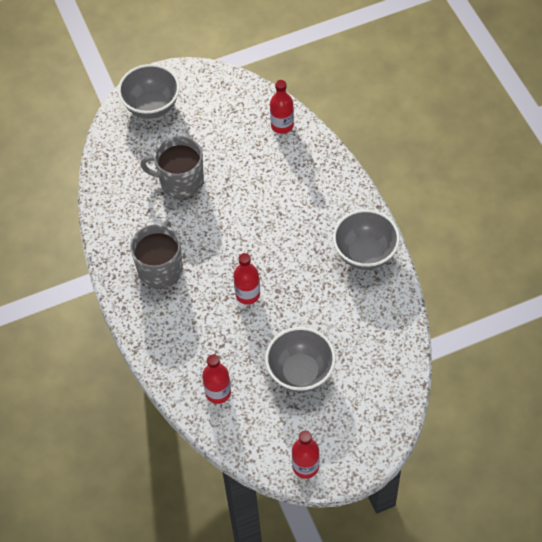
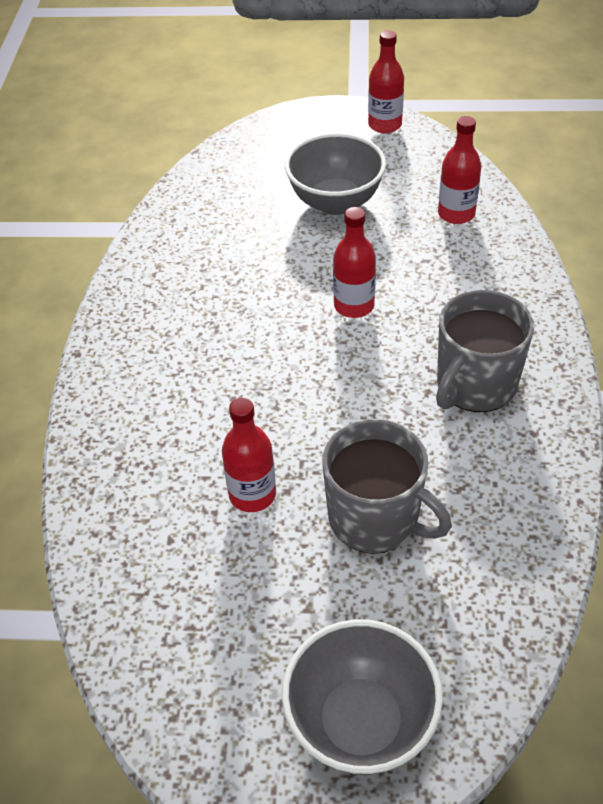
camera: 155 degrees left, 10 degrees down
red bottle [270,80,294,134] -> red bottle moved to [222,398,276,512]
grey bowl [333,209,400,270] -> none

